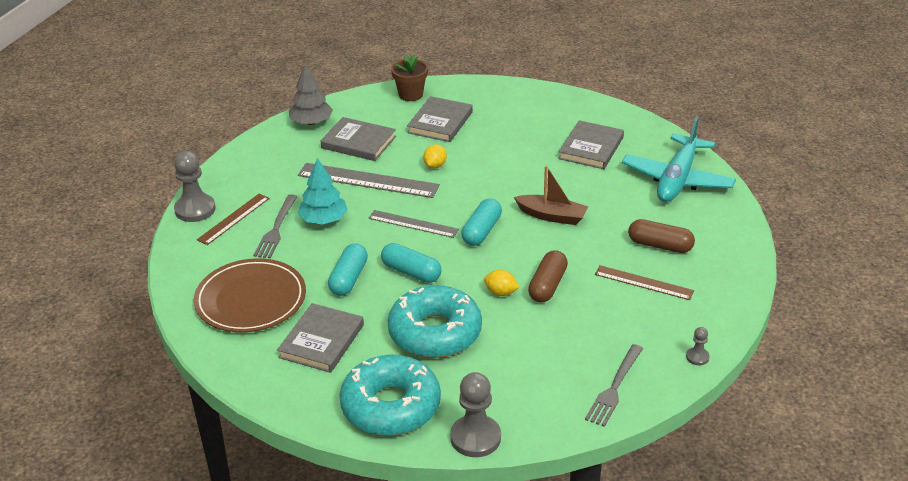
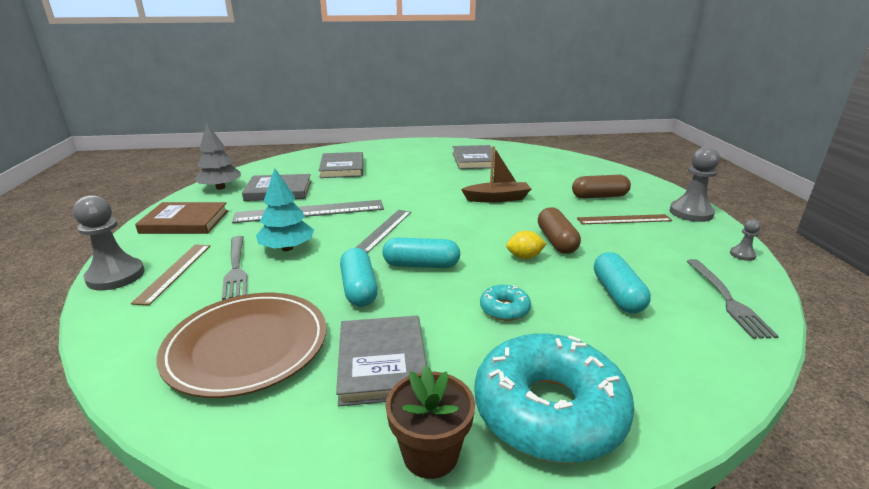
camera: 30 degrees left, 10 degrees down
grey ruler [368,210,459,238] -> grey ruler turned 60 degrees counterclockwise [355,210,411,253]
turquoise donut [388,285,482,358] -> turquoise donut [480,285,531,321], size x0.44
brown flower pot [391,54,428,101] -> brown flower pot moved to [386,365,475,479]
yellow lemon [423,144,447,169] -> none
grey pawn [450,372,501,457] -> grey pawn moved to [670,146,720,222]
turquoise capsule [461,198,502,246] -> turquoise capsule moved to [594,252,651,314]
turquoise plane [622,117,736,202] -> none
none -> brown book [135,202,228,234]

